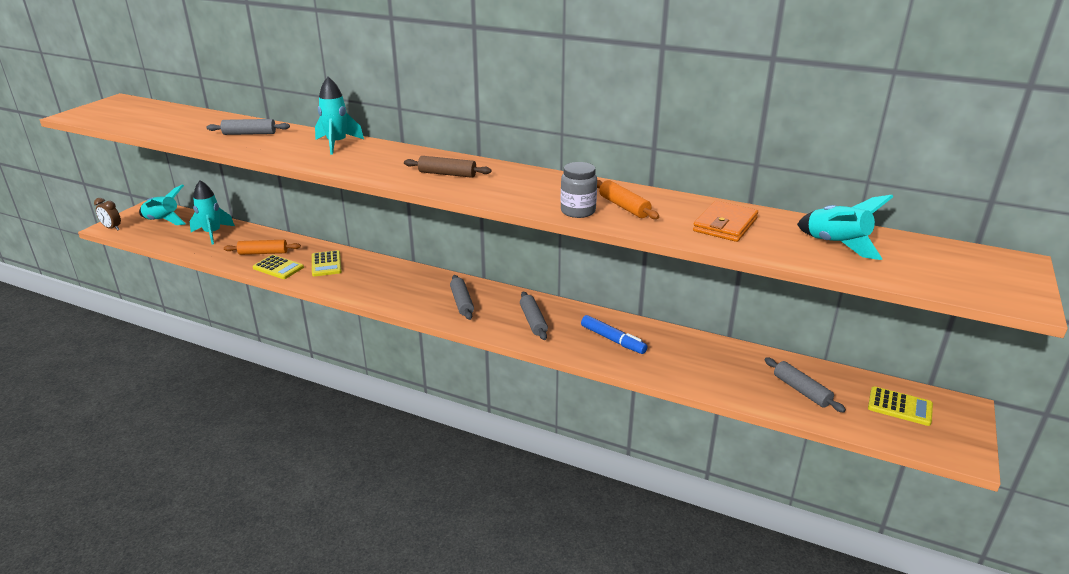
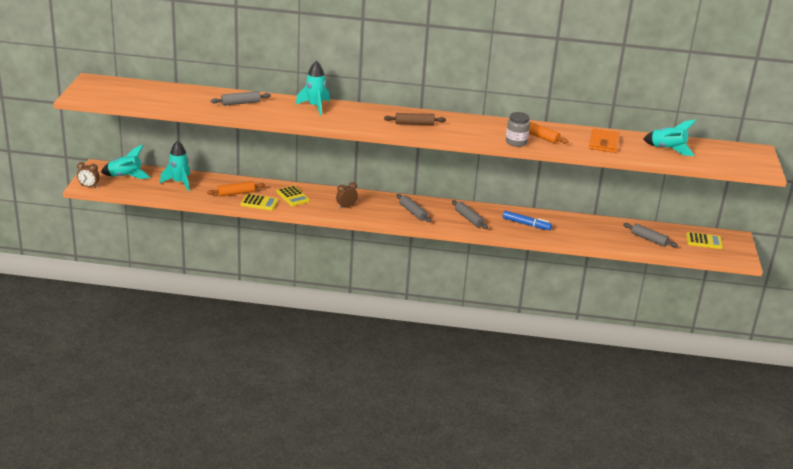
camera: 20 degrees left, 0 degrees up
none -> brown clock [336,182,358,209]

